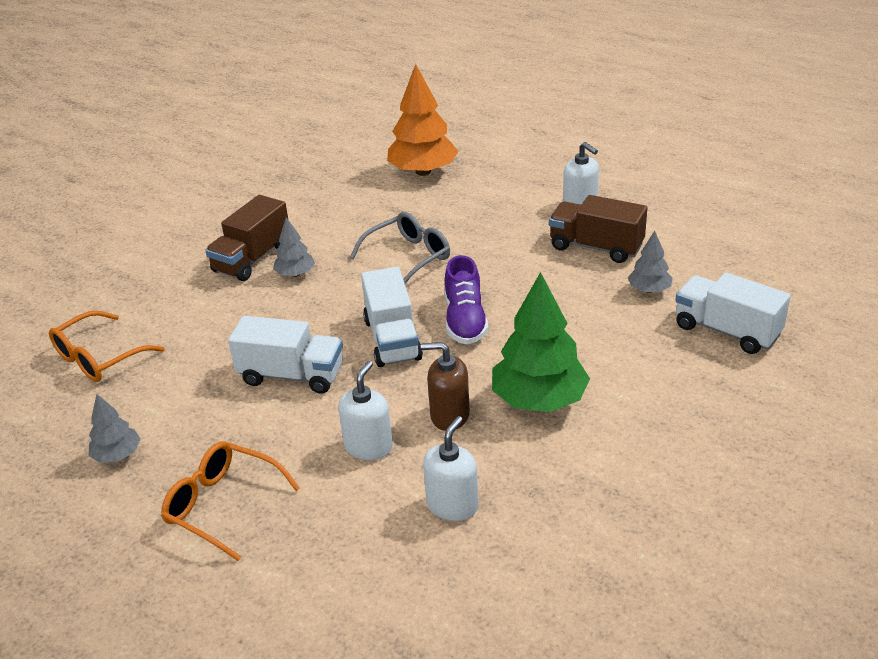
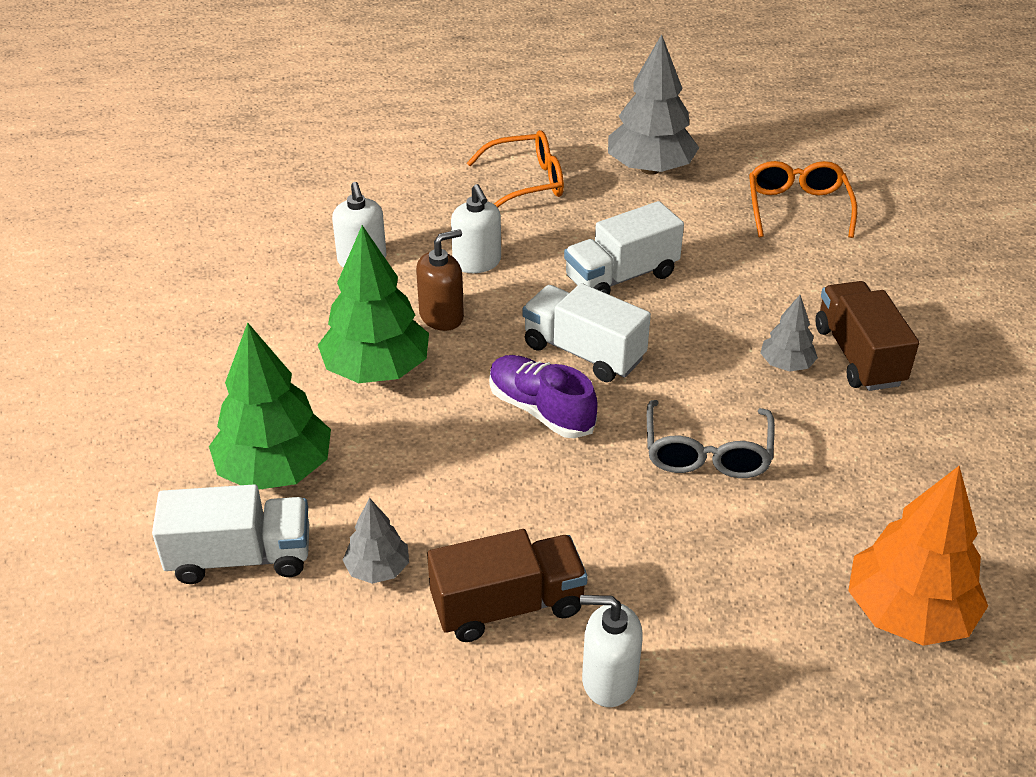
camera: 135 degrees right, 5 degrees up
grey tree [89,394,141,463] -> grey tree [608,34,699,175], size x1.95
none -> green tree [209,323,331,490]

